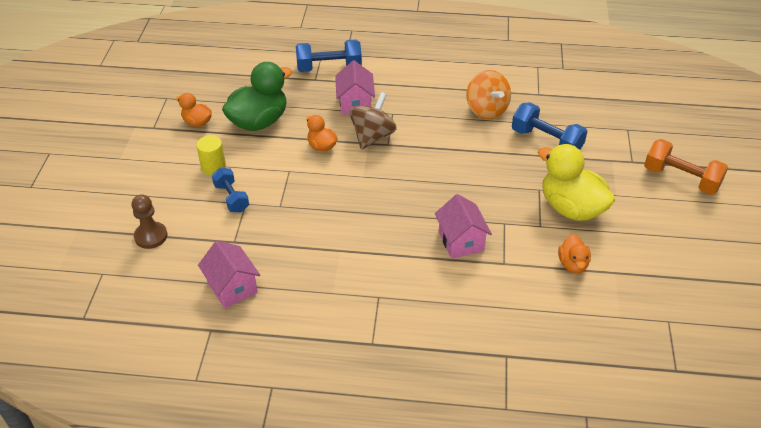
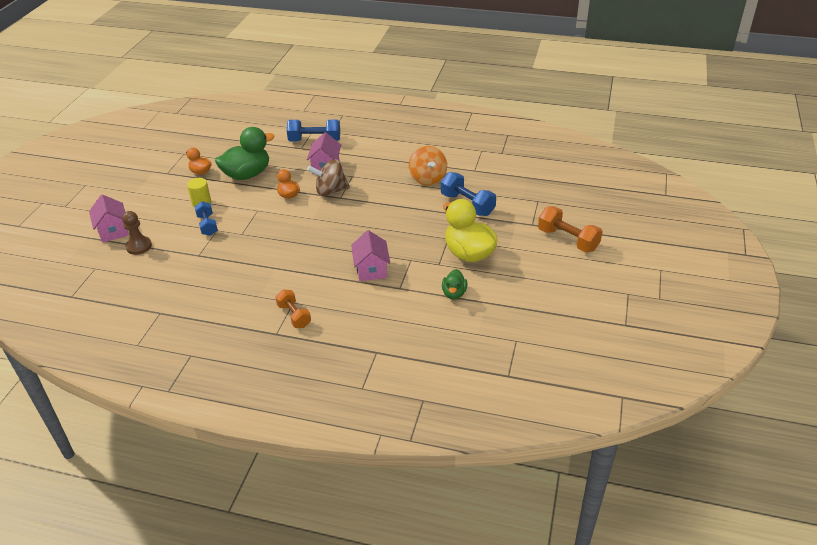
camera: 10 degrees right, 5 degrees down
pink house [198,241,260,308] -> pink house moved to [89,194,129,243]
brown spinning top [350,92,397,150] -> brown spinning top turned 135 degrees counterclockwise [307,159,350,196]
orange duck [558,234,591,274] -> green duck [442,269,467,299]
none -> orange dumbbell [275,290,311,328]

